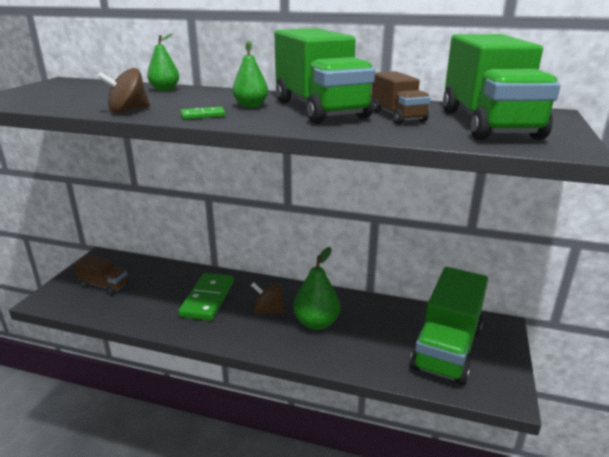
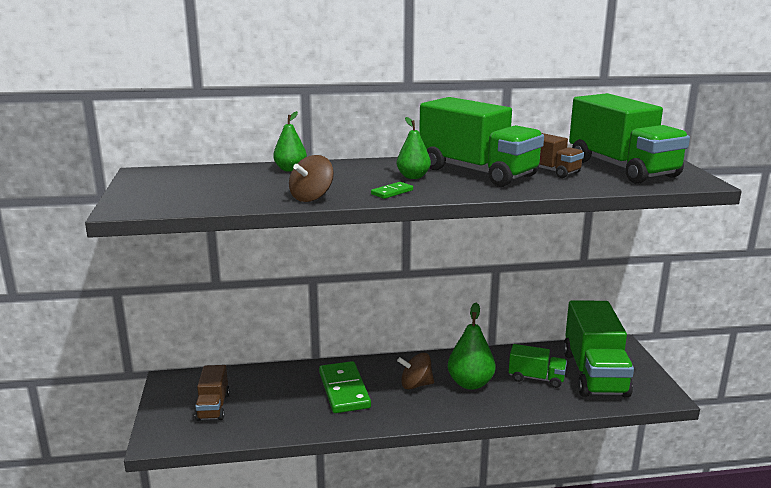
camera: 25 degrees left, 5 degrees down
brown truck [74,255,128,295] -> brown truck turned 90 degrees clockwise [195,365,230,421]
none -> green truck [509,344,567,388]

